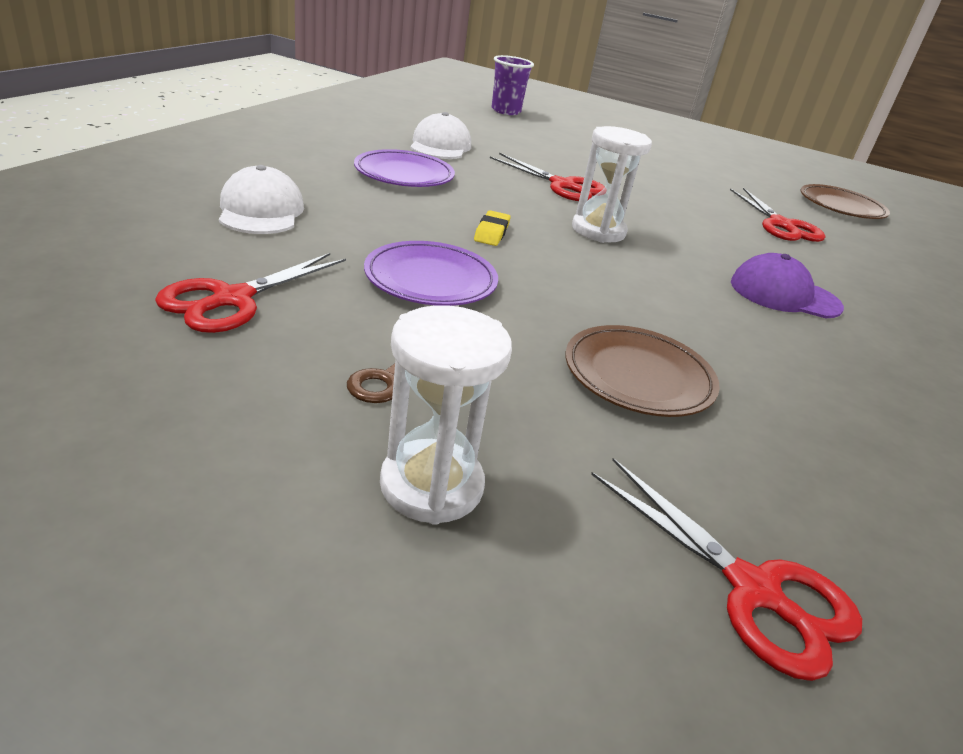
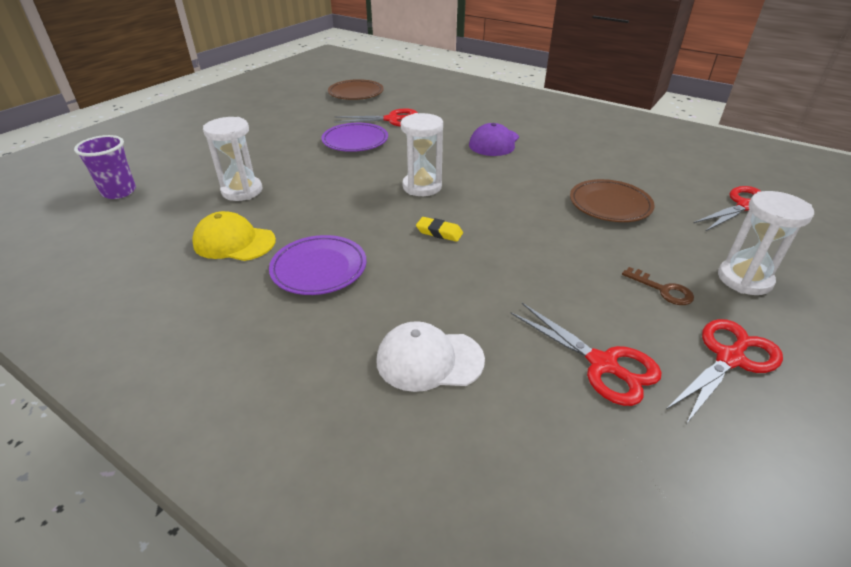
camera: 75 degrees left, 5 degrees up
purple plate [364,241,498,306] -> purple plate moved to [321,123,388,152]
white cap [410,112,471,159] -> yellow cap [192,211,276,261]
red scissors [490,153,605,201] -> red scissors moved to [666,319,783,424]
none -> white hourglass [203,117,262,201]

